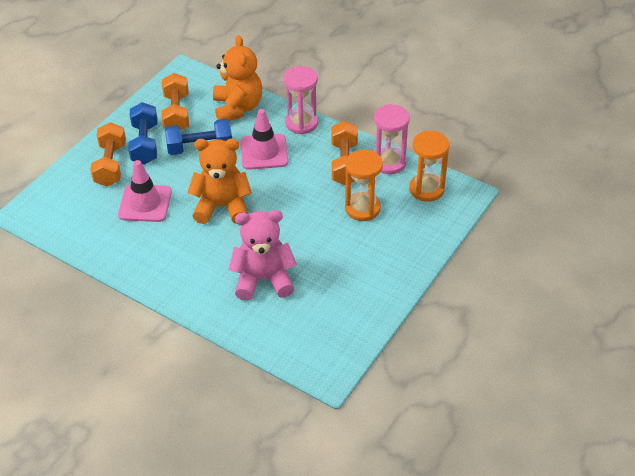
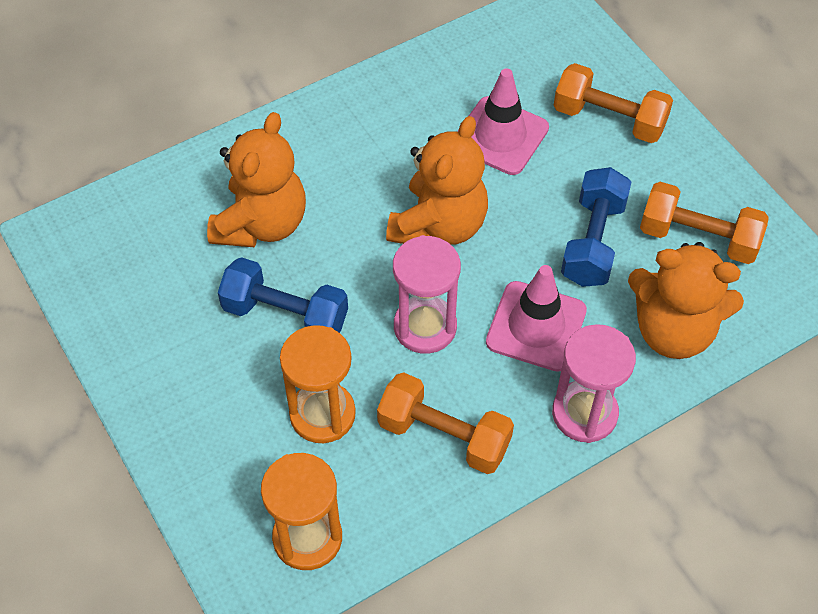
camera: 115 degrees right, 10 degrees up
blue dumbbell [128,102,157,165] -> blue dumbbell moved to [218,257,348,333]
pink teddy bear [229,210,297,301] -> orange teddy bear [207,112,306,247]
pink hourglass [374,104,410,174] -> pink hourglass moved to [393,235,461,354]

